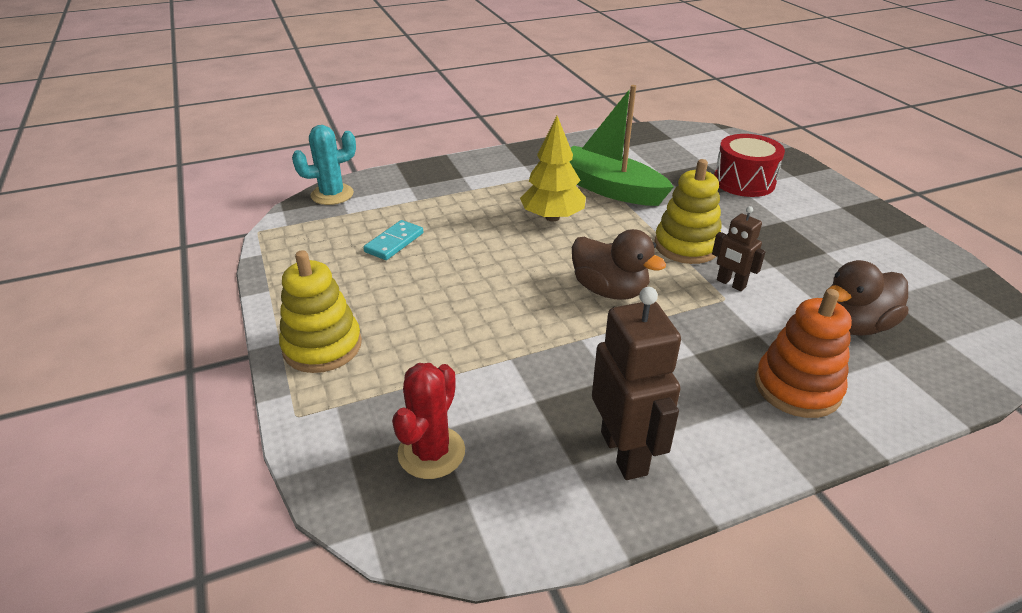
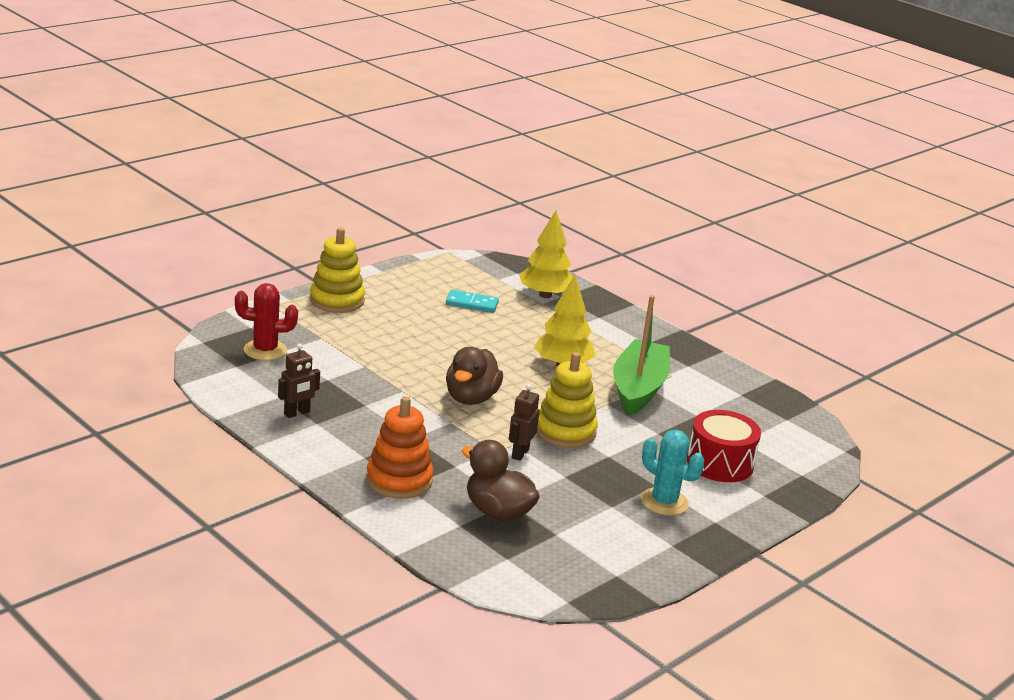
camera: 65 degrees right, 10 degrees down
turquoise cactus [292,125,356,205] -> turquoise cactus moved to [641,430,704,515]
brown robot [592,287,681,480] -> brown robot [278,343,320,418], size x0.57
none -> yellow tree [519,211,573,298]

